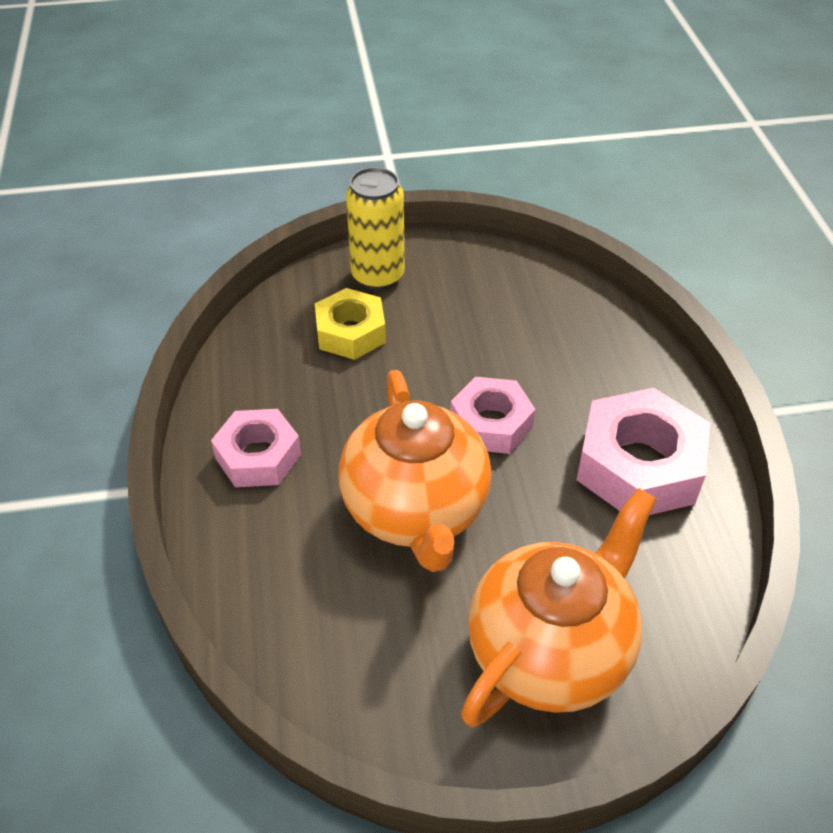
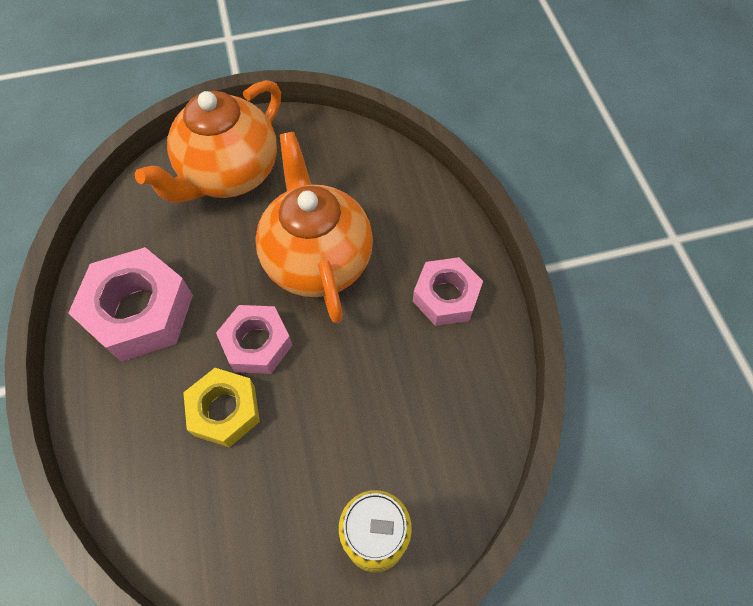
camera: 175 degrees right, 15 degrees up
yellow nut [315,288,386,360] -> yellow nut moved to [183,368,260,447]

